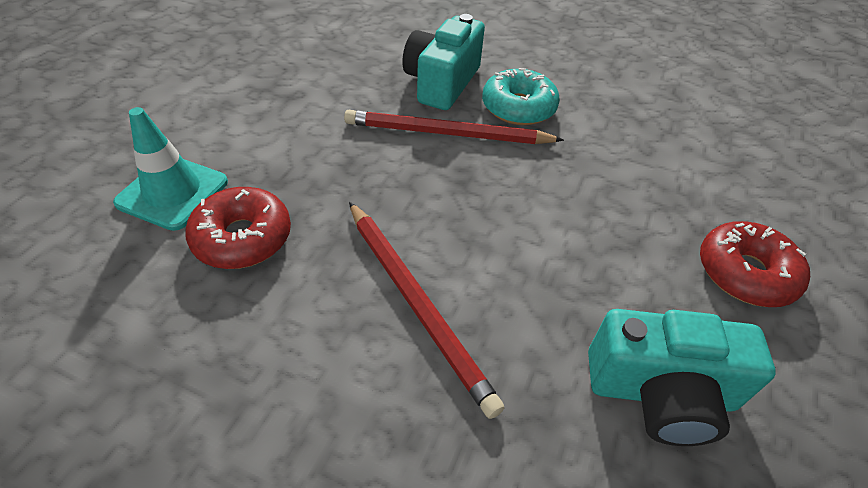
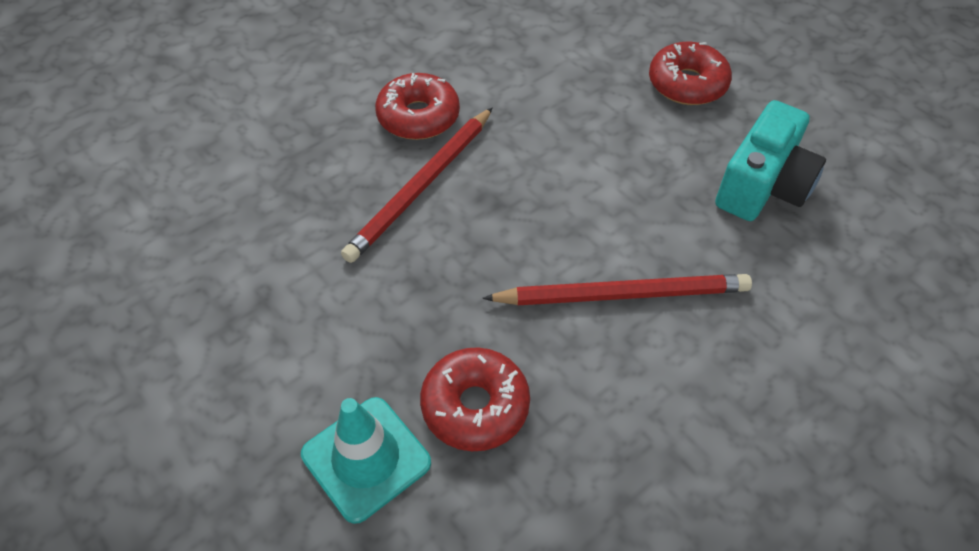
camera: 60 degrees left, 5 degrees up
turquoise camera [402,14,485,110] -> none
turquoise donut [482,68,560,125] -> red donut [375,73,460,140]

